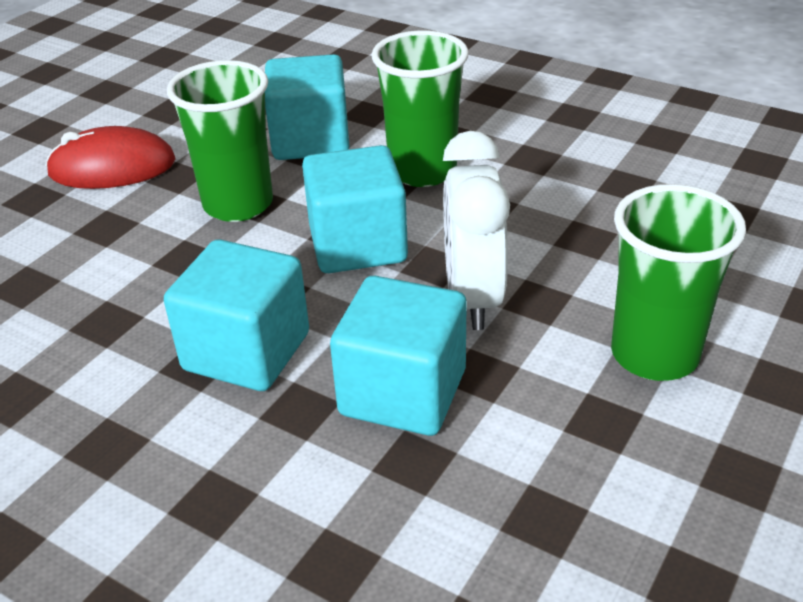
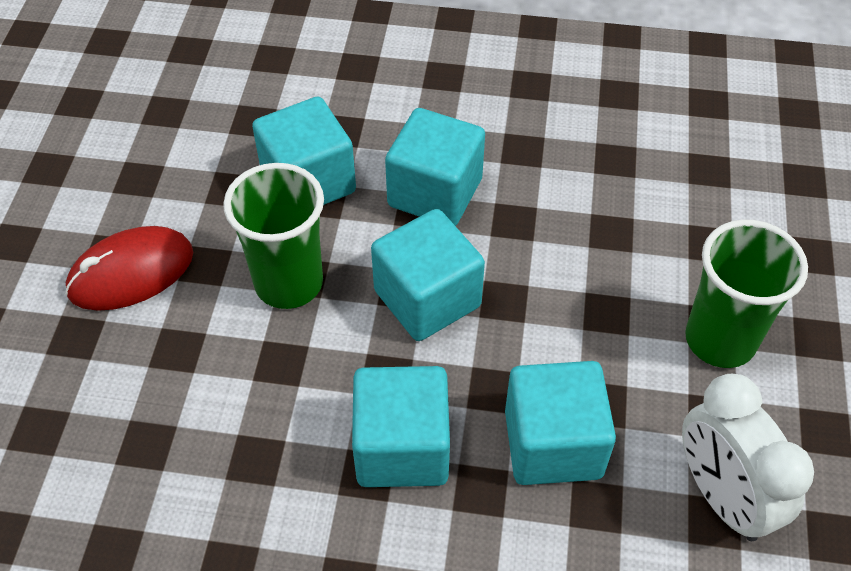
camera: 25 degrees left, 15 degrees up
green cup [371,30,469,187] -> turquoise cube [385,108,485,226]
white clock [443,131,510,330] -> white clock moved to [682,374,814,541]

